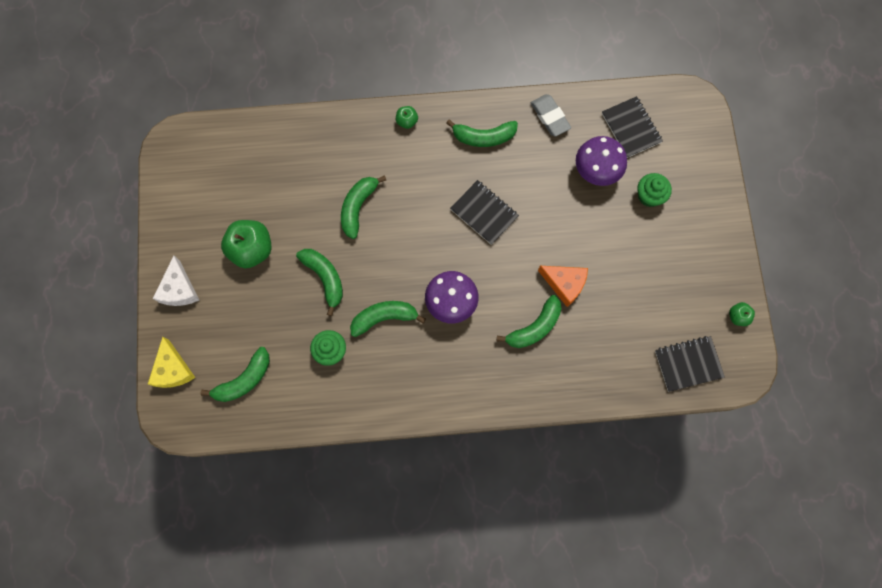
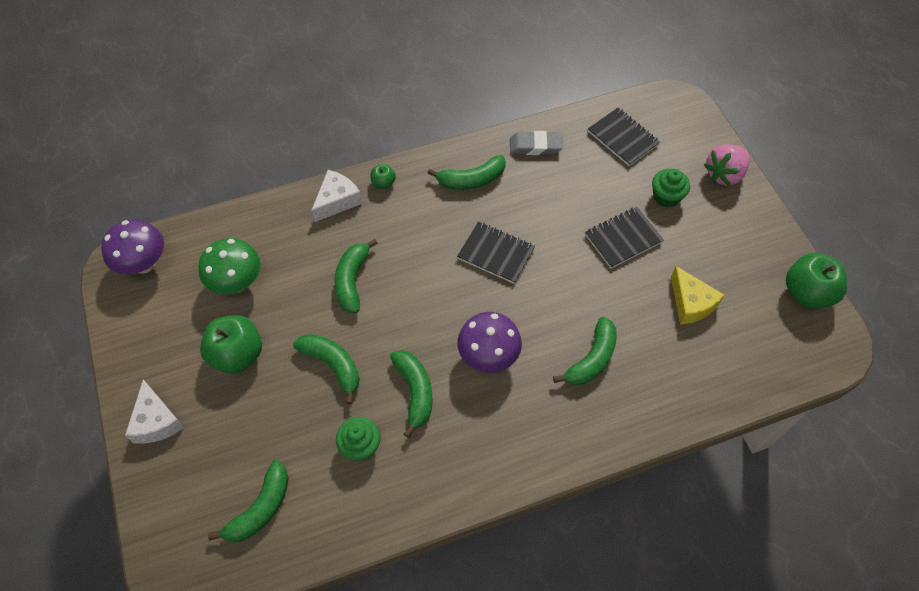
camera: 15 degrees left, 15 degrees down
yellow cheese [148,337,196,388] -> yellow cheese moved to [671,266,724,325]
green banana [350,301,426,337] -> green banana turned 105 degrees clockwise [390,350,433,438]
grey eraser [531,94,571,136] -> grey eraser turned 45 degrees counterclockwise [510,131,563,155]
orange cheese [538,266,588,307] -> none
purple mushroom [576,136,627,186] -> purple mushroom moved to [101,219,164,275]
black notebook [655,336,725,392] -> black notebook moved to [585,207,664,268]
green apple [729,302,755,326] -> green apple [786,253,847,308], size x2.05
none -> green mushroom [198,238,261,294]
none -> white cheese [311,170,362,222]
none -> pink strawberry [704,144,750,186]

